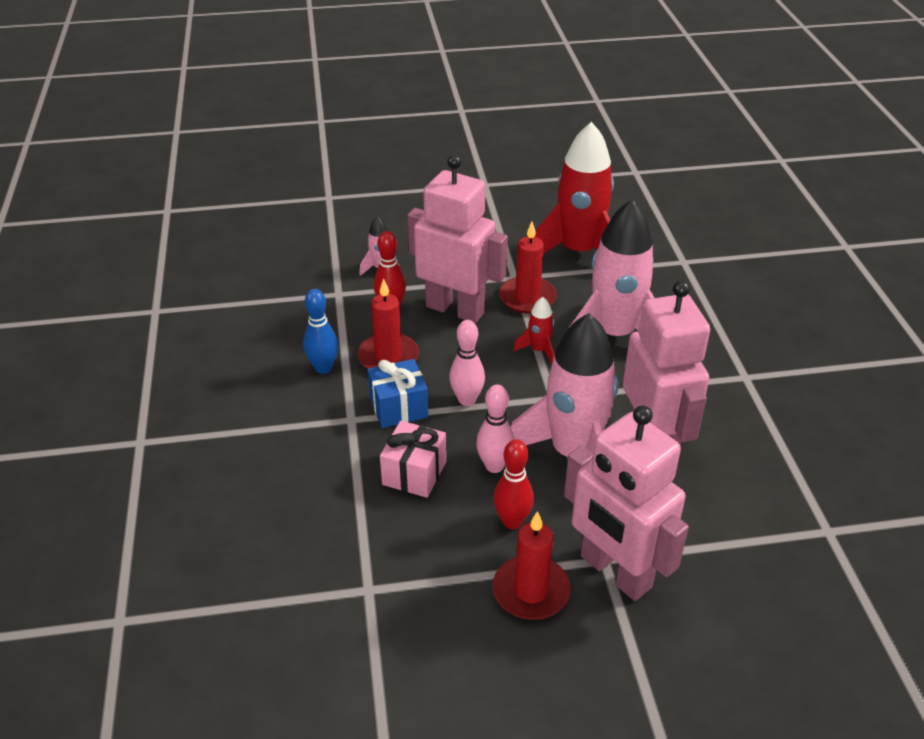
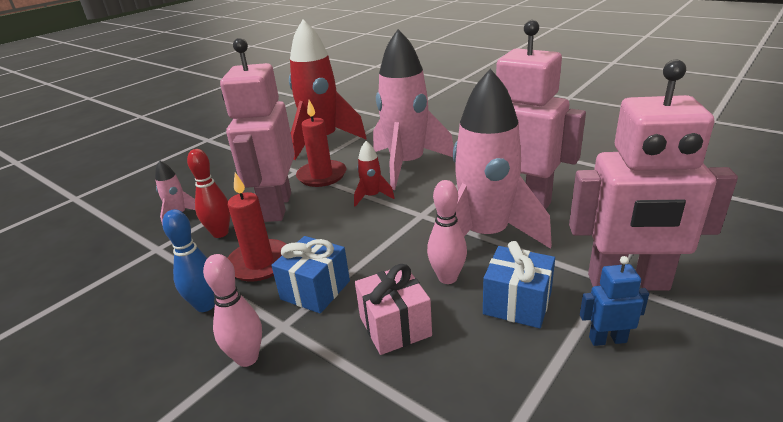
camera: 40 degrees left, 10 degrees down
pink robot [407,154,508,323] -> pink robot turned 75 degrees counterclockwise [220,38,295,222]
pink bowling pin [449,320,485,406] -> pink bowling pin moved to [203,254,262,367]
red bowling pin [493,439,534,529] -> blue gift [483,241,555,328]
red candle [493,511,571,620] -> blue robot [580,256,649,346]

